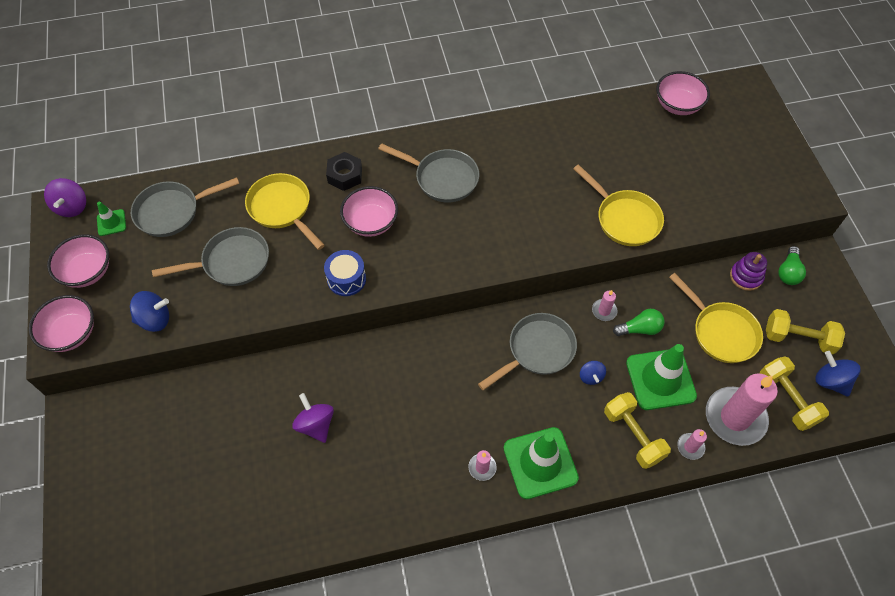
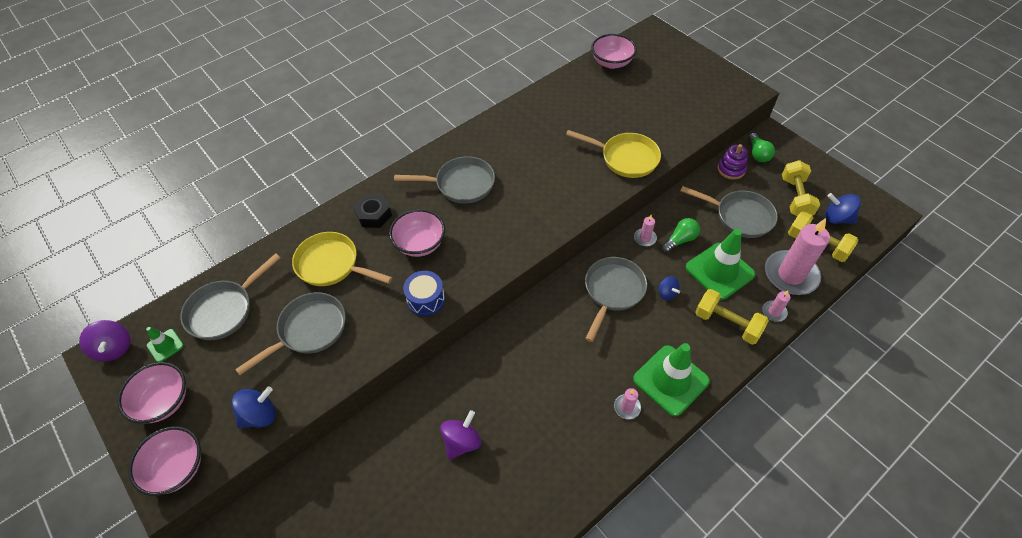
camera: 25 degrees left, 5 degrees down
purple spinning top [293,393,334,443] -> purple spinning top turned 90 degrees clockwise [440,410,481,460]
yellow pan [669,273,763,363] -> grey pan [681,186,778,238]
yellow dumbbell [766,309,845,355] -> yellow dumbbell turned 75 degrees counterclockwise [782,160,820,216]

